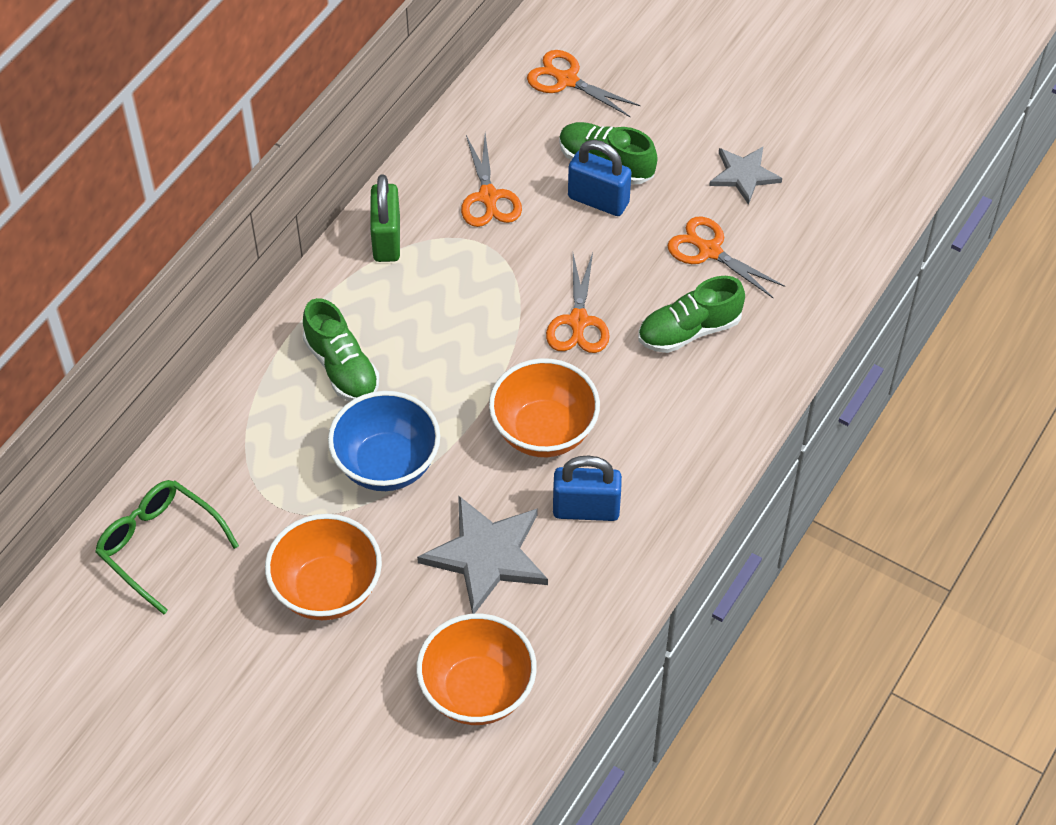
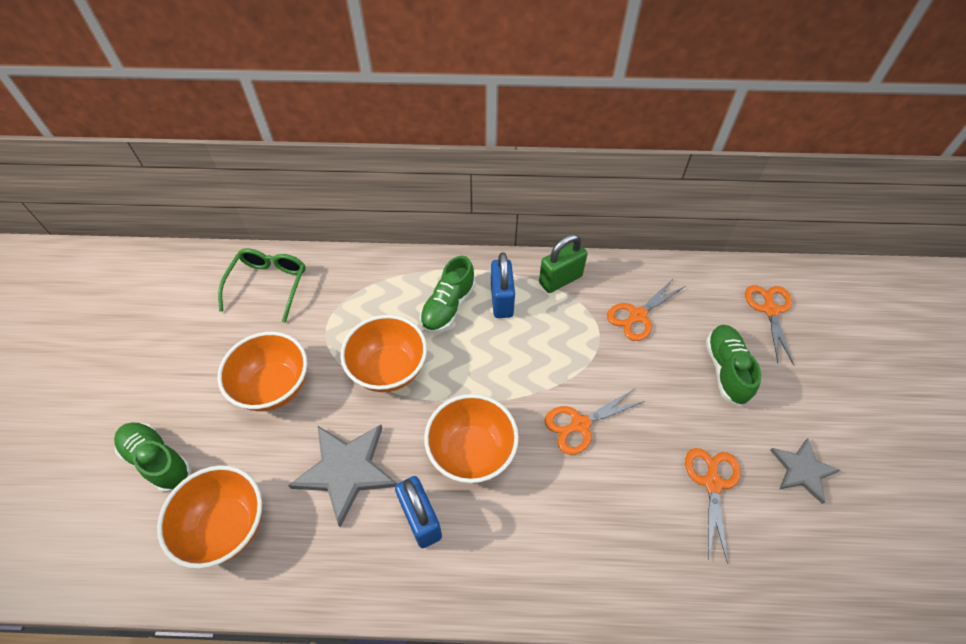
camera: 60 degrees right, 0 degrees up
blue bowl [328,391,440,491] -> orange bowl [340,315,427,392]
blue padlock [568,140,631,216] -> blue padlock moved to [491,252,515,318]
green shoe [638,276,745,353] -> green shoe moved to [114,422,191,493]

